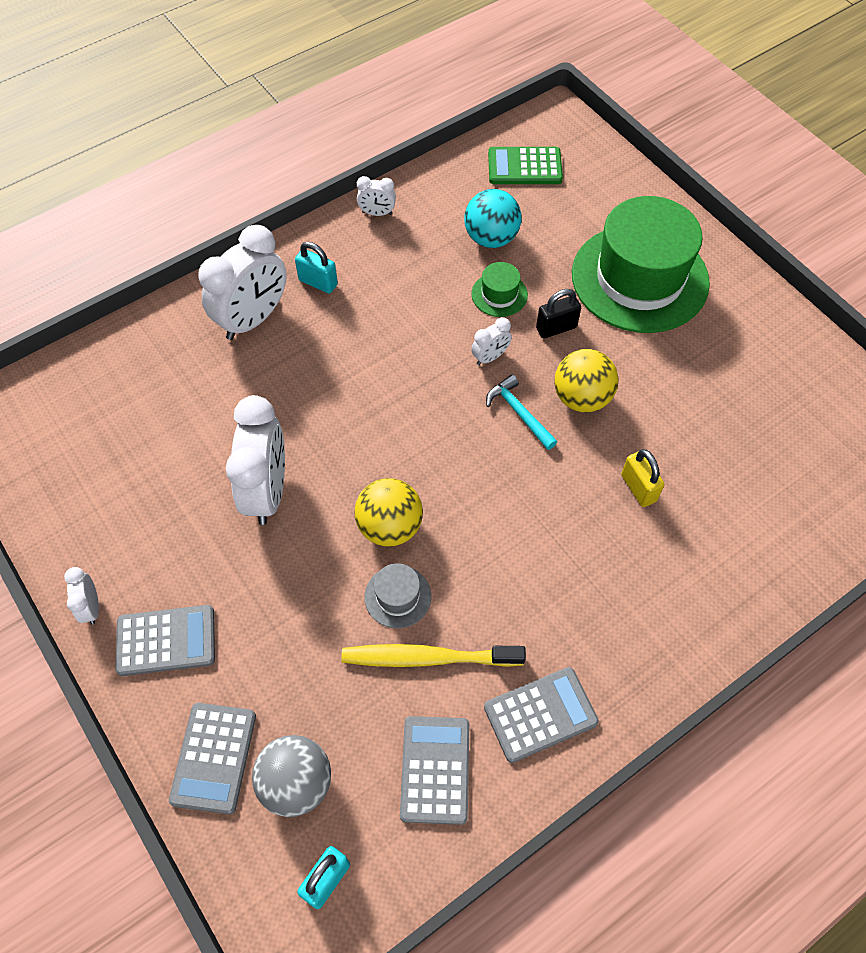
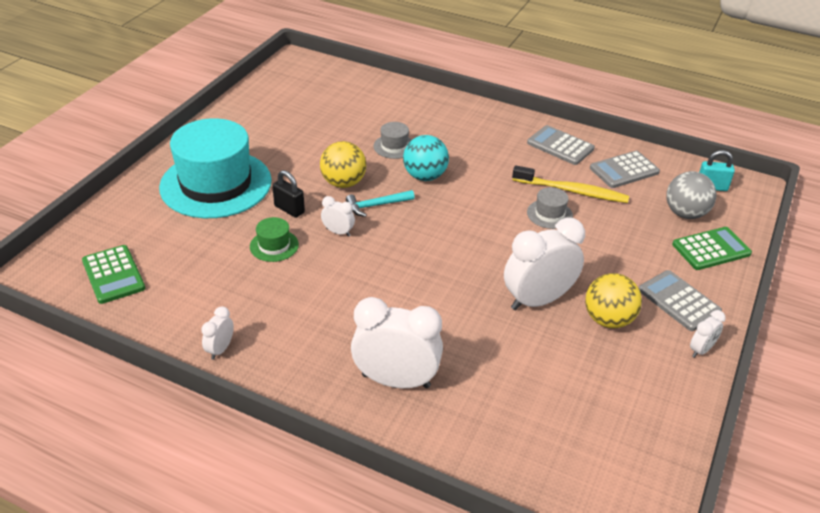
camera: 120 degrees left, 20 degrees down
grey calculator [169,703,256,814] -> green calculator [672,227,752,270]
turquoise padlock [295,242,338,293] -> none
yellow toothbrush [342,644,526,667] -> yellow toothbrush turned 45 degrees counterclockwise [512,165,629,203]
yellow ball [355,478,423,547] -> yellow ball moved to [585,273,642,328]
white clock [357,176,396,216] -> white clock turned 135 degrees counterclockwise [201,306,234,360]
turquoise ball [464,189,521,248] -> turquoise ball moved to [403,135,449,181]
turquoise hammer [486,375,557,450] -> turquoise hammer turned 45 degrees clockwise [346,190,415,217]
green hat [572,196,710,333] -> turquoise hat [159,118,272,218]
yellow padlock [621,449,665,507] -> grey hat [373,122,411,159]

